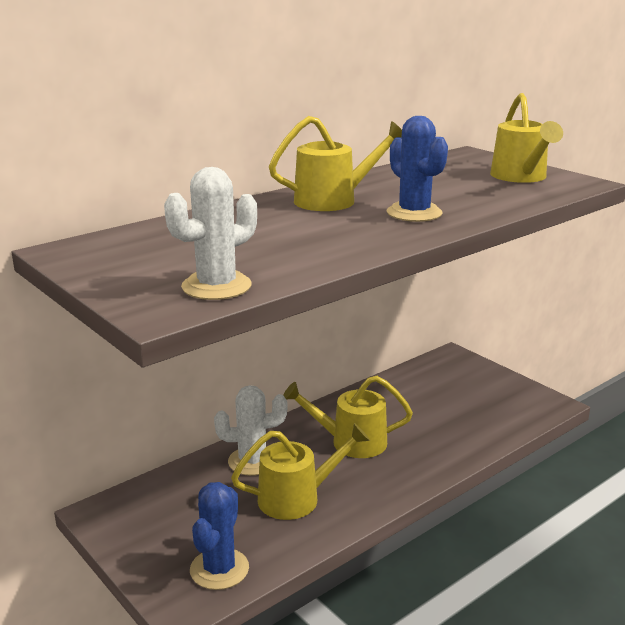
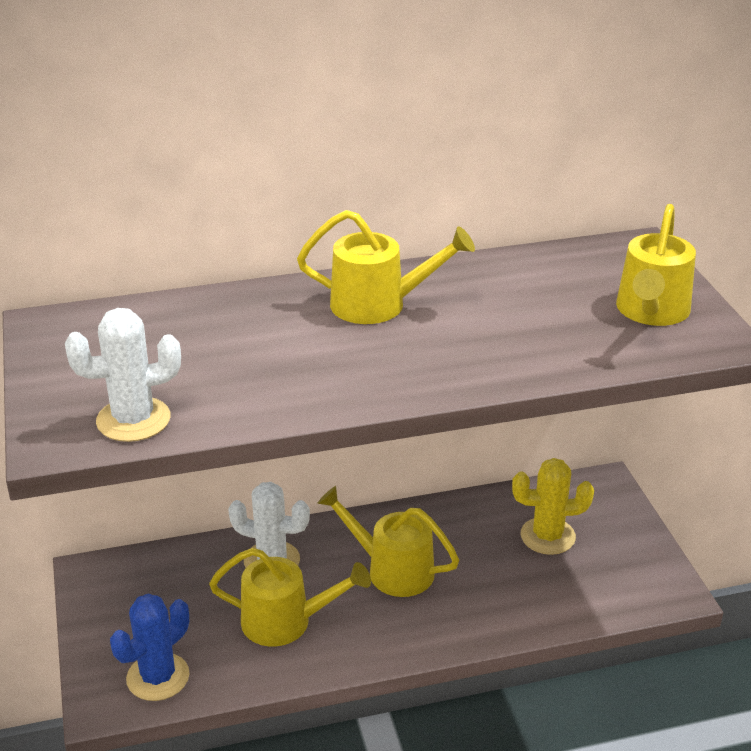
camera: 25 degrees right, 10 degrees up
blue cactus [387,116,448,222] -> none
none -> yellow cactus [512,458,594,555]

